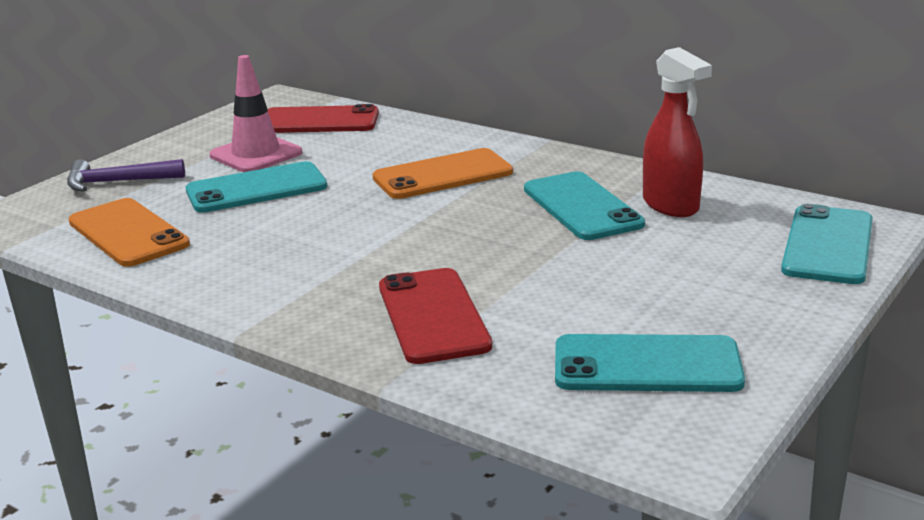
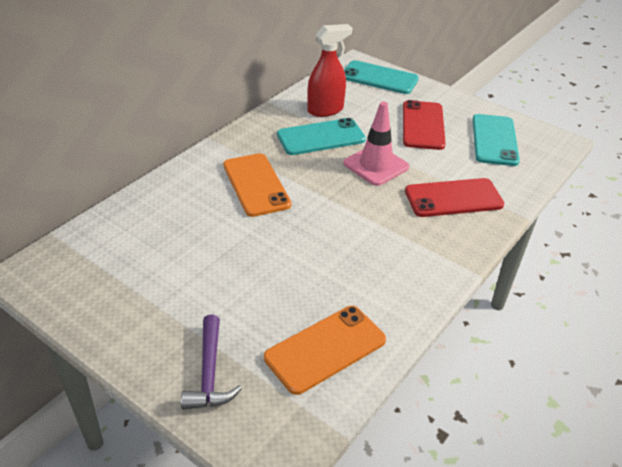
camera: 90 degrees left, 15 degrees up
turquoise phone [186,161,327,213] -> none
pink traffic cone [209,55,302,172] -> pink traffic cone moved to [343,102,409,186]
red phone [268,104,379,133] -> red phone moved to [403,100,446,150]

